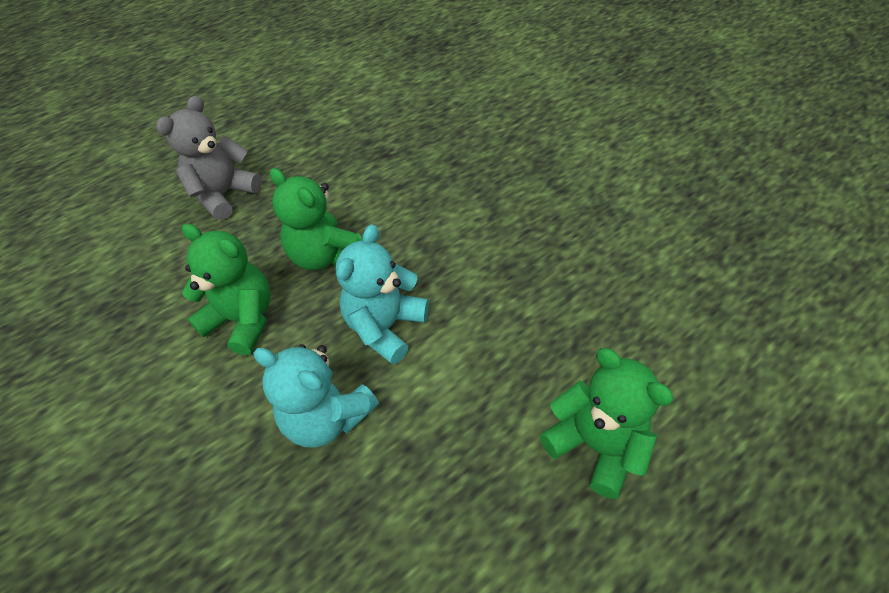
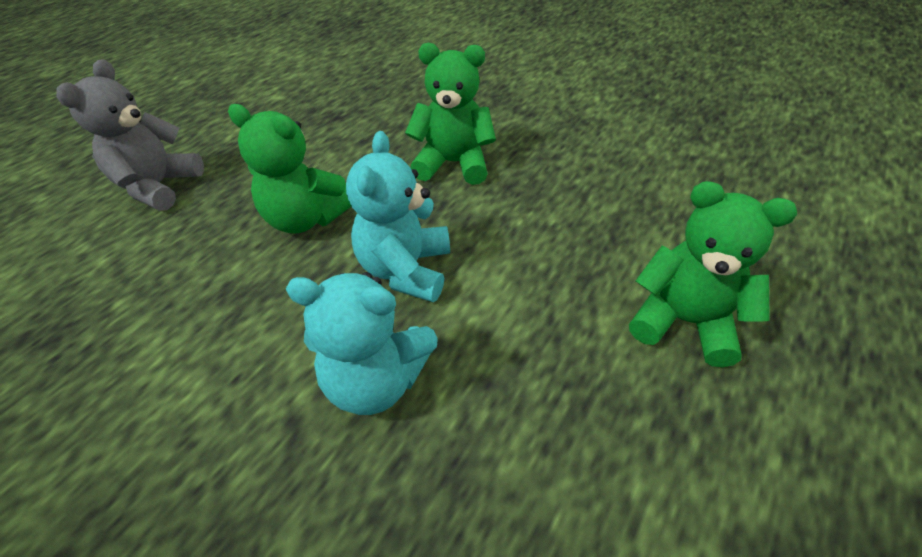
camera: 20 degrees left, 5 degrees down
green teddy bear [182,223,271,355] -> green teddy bear moved to [405,43,496,185]

